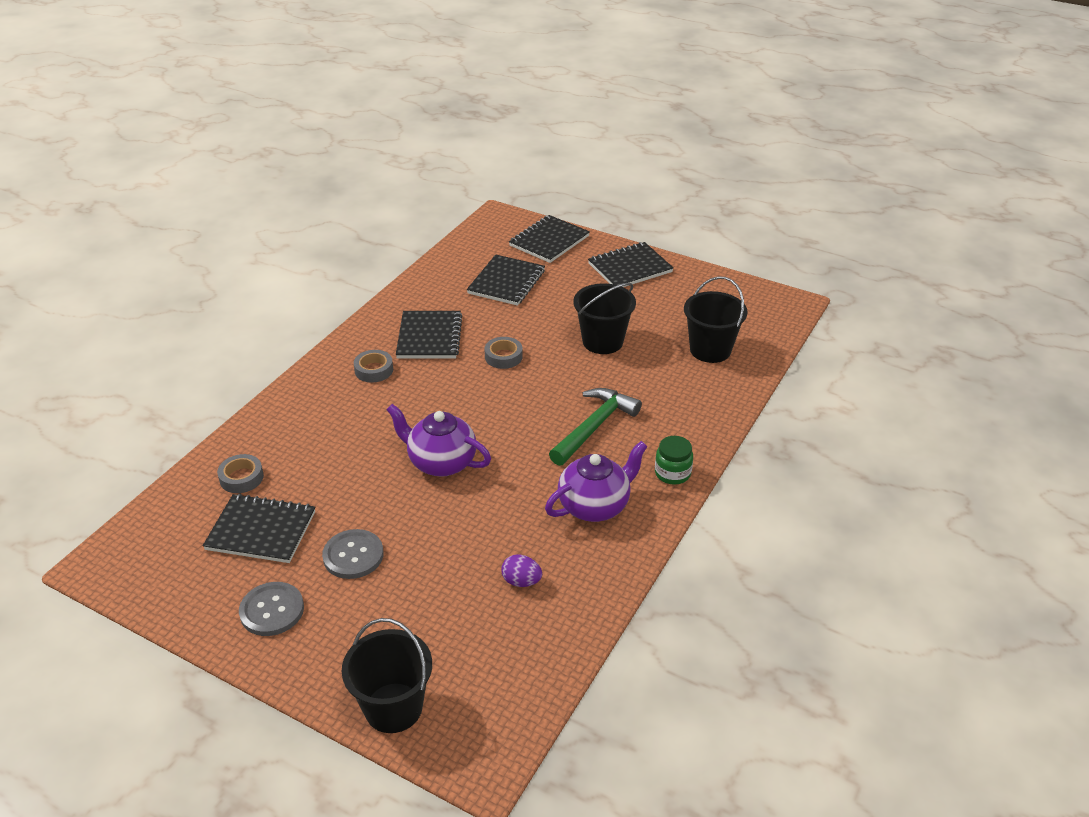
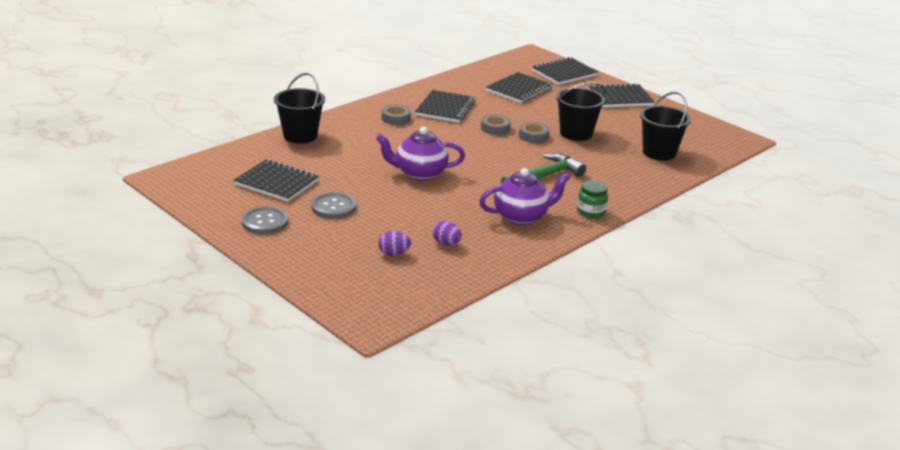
camera: 15 degrees right, 10 degrees down
grey tape [217,454,264,493] -> grey tape moved to [519,122,549,143]
black bucket [342,618,432,733] -> black bucket moved to [274,73,325,143]
purple teapot [386,404,491,477] -> purple teapot turned 45 degrees counterclockwise [376,127,465,181]
none -> purple egg [378,231,411,256]

